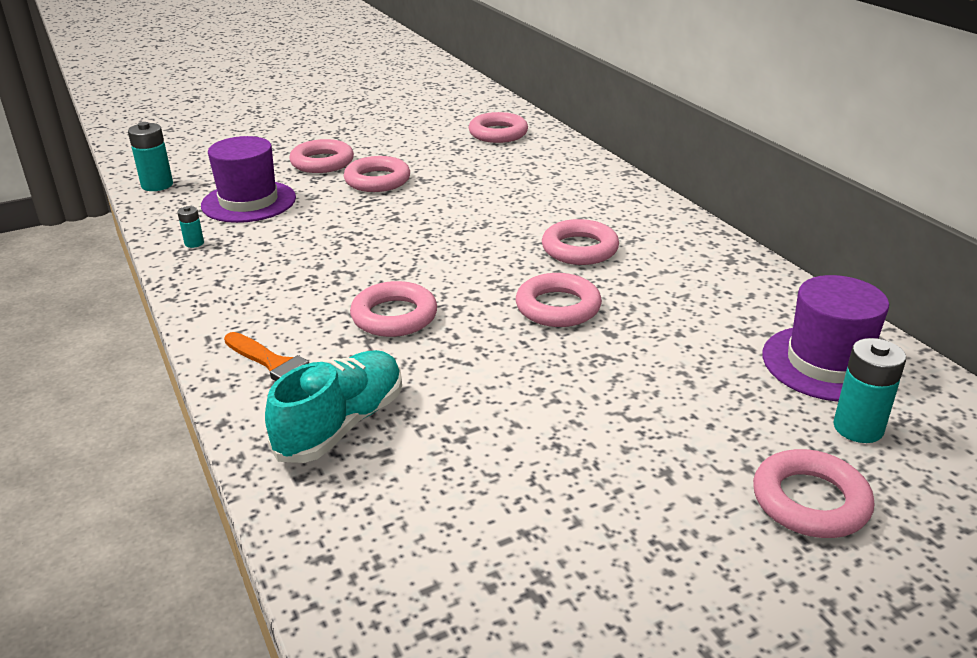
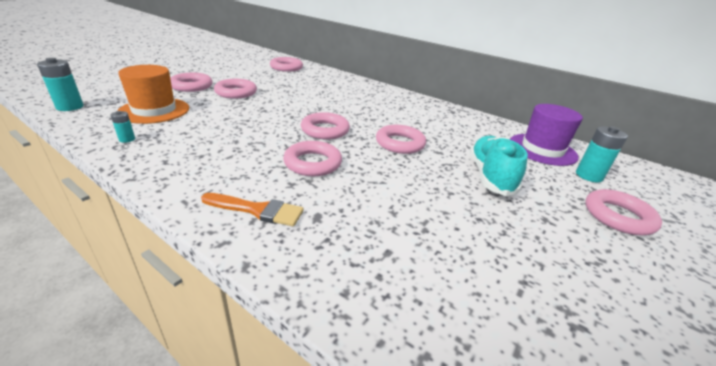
camera: 30 degrees left, 0 degrees up
purple hat [201,136,296,223] -> orange hat [117,65,189,124]
turquoise shoe [265,350,402,463] -> turquoise shoe moved to [469,136,528,196]
pink ring [542,219,619,265] -> pink ring moved to [301,112,350,140]

